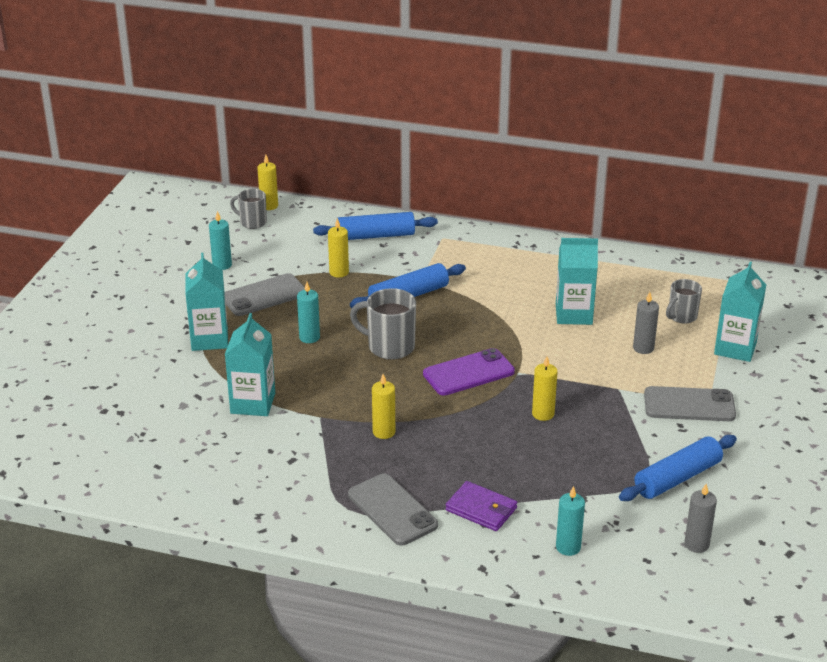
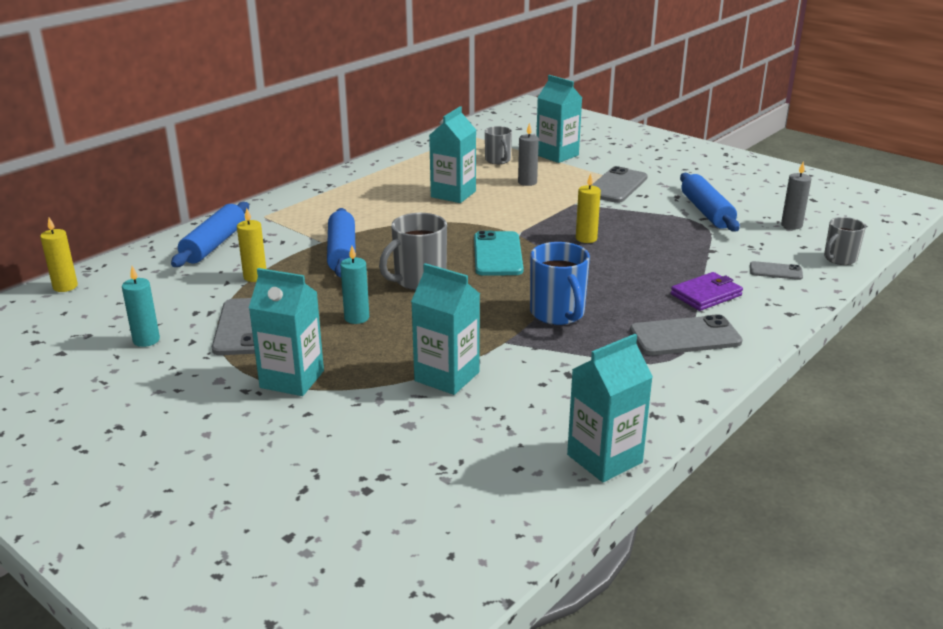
camera: 65 degrees left, 5 degrees down
grey mug [230,189,267,229] -> grey mug moved to [824,217,866,265]
yellow candle [372,374,395,439] -> blue mug [530,242,590,325]
purple phone [423,348,515,396] -> turquoise phone [474,231,523,276]
turquoise candle [556,486,585,556] -> grey phone [750,261,803,280]
none -> turquoise carton [567,334,653,482]

